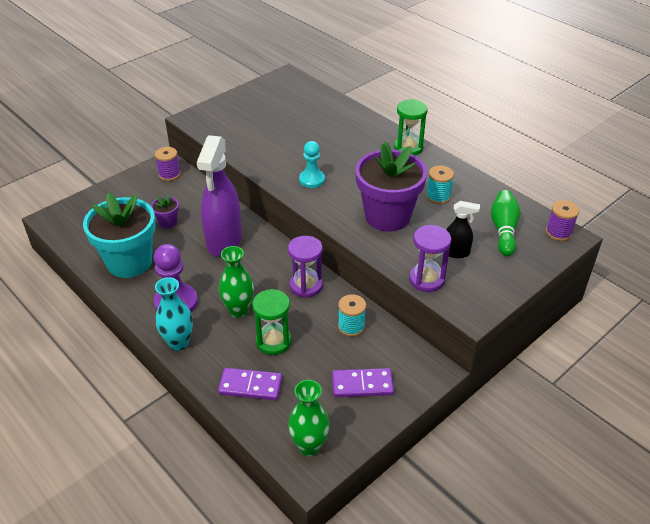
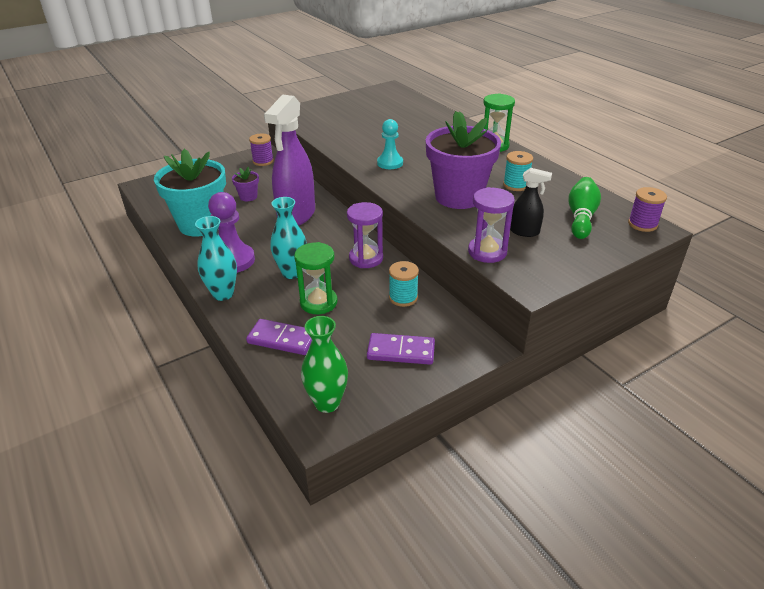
camera: 10 degrees right, 5 degrees down
green vase [219,246,254,318] -> turquoise vase [270,197,307,279]

